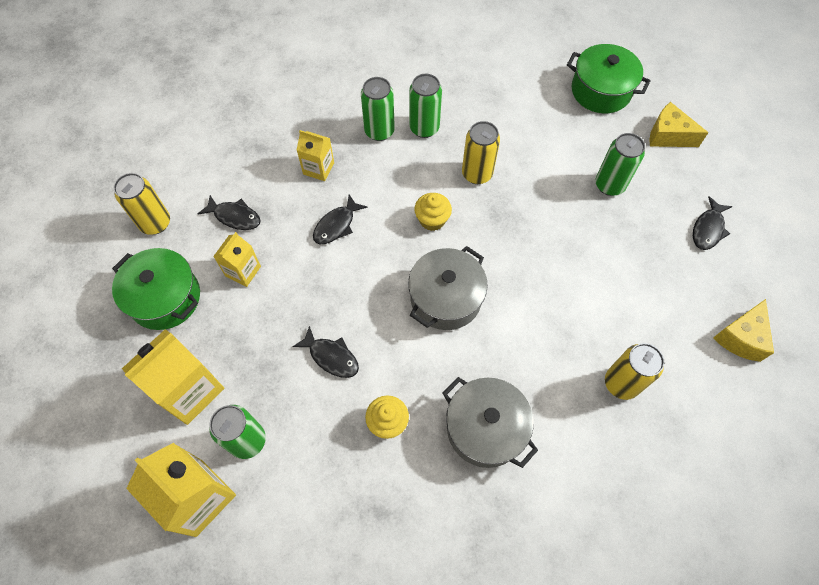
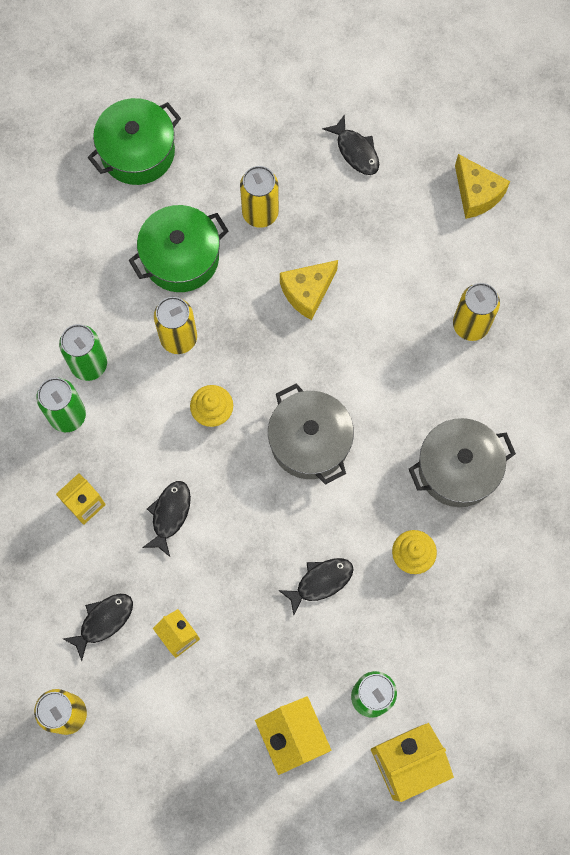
camera: 65 degrees left, 10 degrees up
green pot [112,248,200,330] -> green pot moved to [128,205,228,292]
black fish [313,195,368,244] -> black fish turned 135 degrees counterclockwise [142,481,191,557]
green can [595,133,645,196] -> yellow can [240,166,279,228]
yellow cheese [649,102,708,147] -> yellow cheese moved to [280,260,338,320]

